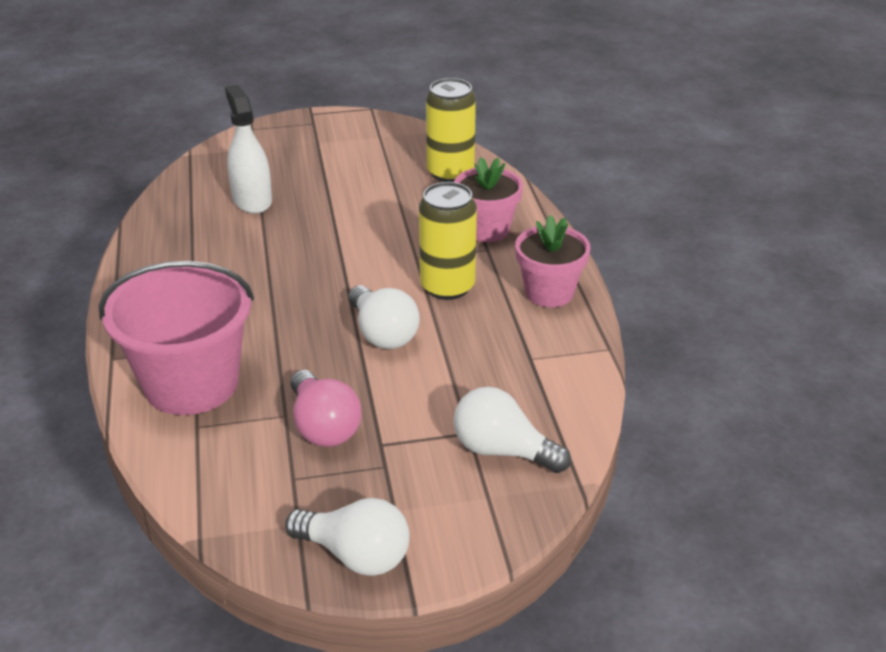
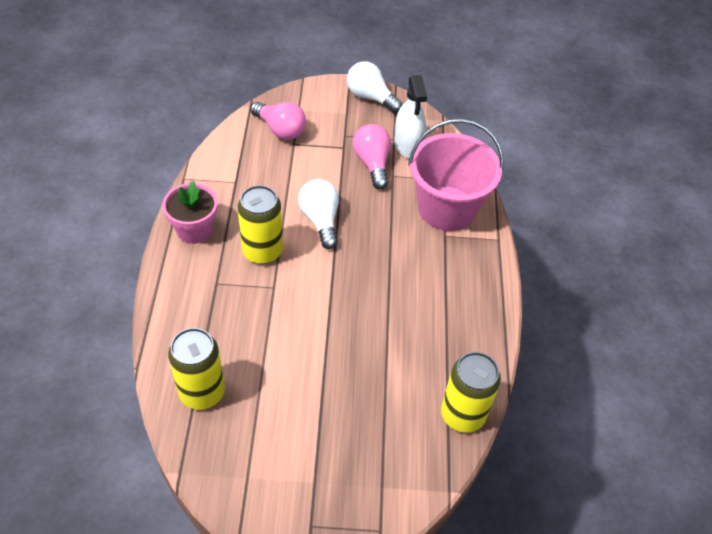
camera: 170 degrees left, 15 degrees up
white spray bottle [225,85,272,214] -> white spray bottle moved to [394,75,427,159]
pink flower pot [454,157,523,242] -> none
white light bulb [454,387,571,473] -> pink light bulb [250,102,306,140]
none -> yellow can [441,352,501,433]

